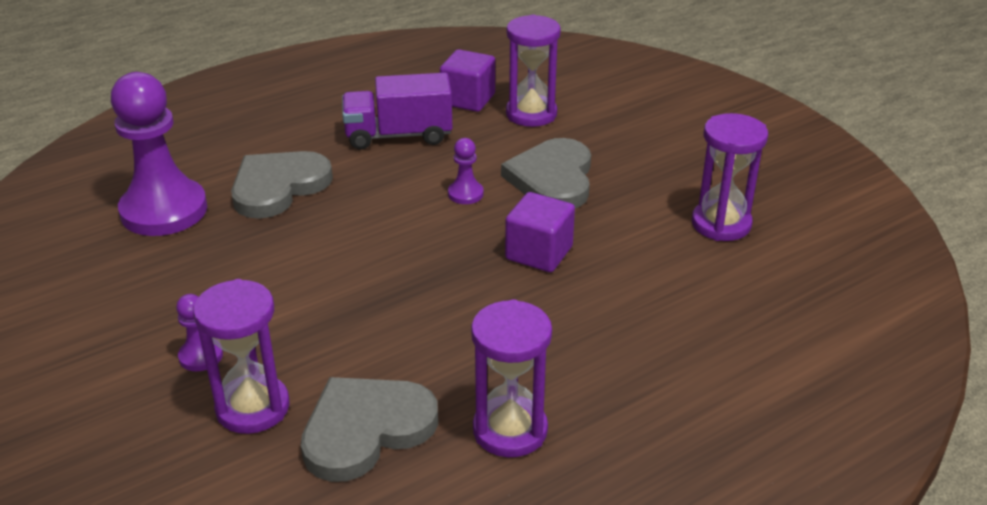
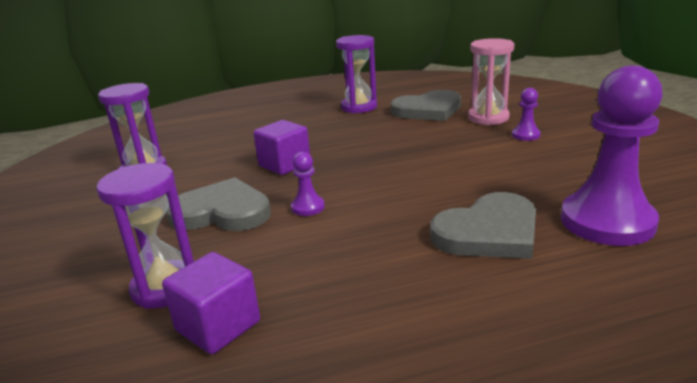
camera: 160 degrees left, 10 degrees down
purple hourglass [193,279,290,434] -> pink hourglass [468,38,514,125]
purple truck [342,73,453,150] -> none
grey heart [501,138,591,208] -> grey heart turned 105 degrees counterclockwise [166,177,271,231]

